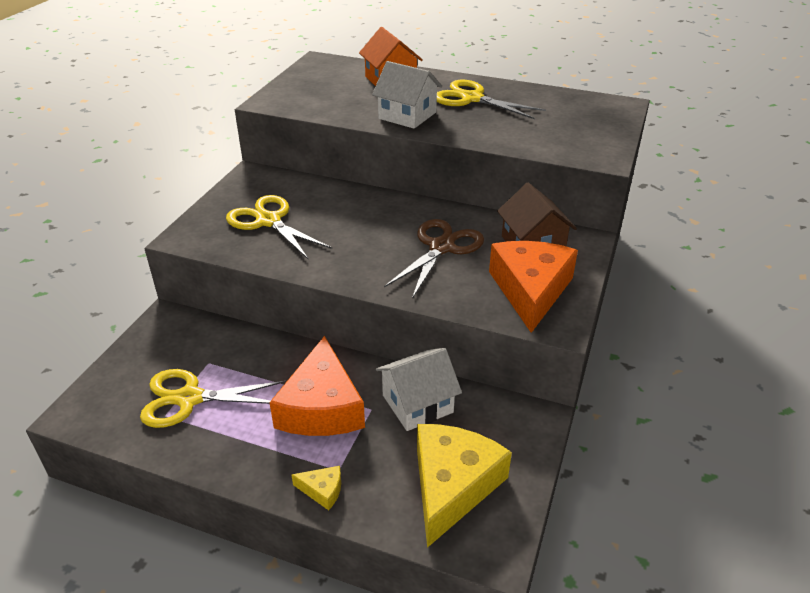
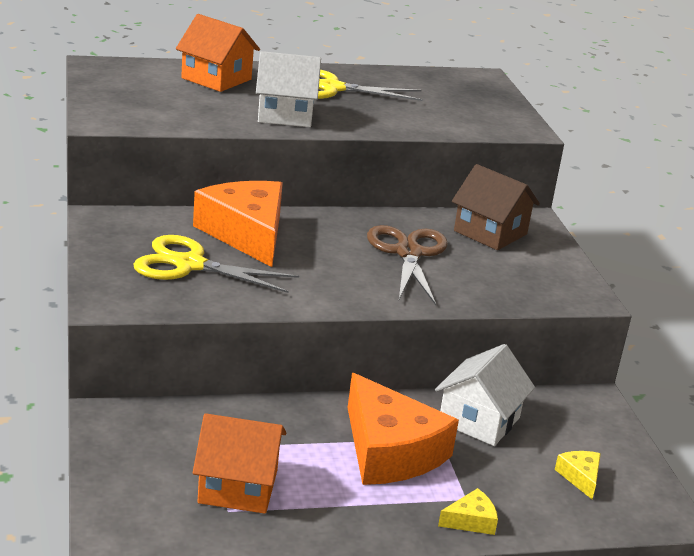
camera: 35 degrees left, 10 degrees down
yellow scissors [140,369,287,428] -> orange house [193,413,287,514]
yellow cheese [417,424,512,548] -> yellow cheese [555,451,601,499], size x0.42
orange cheese [489,241,578,333] -> orange cheese moved to [193,181,283,267]

